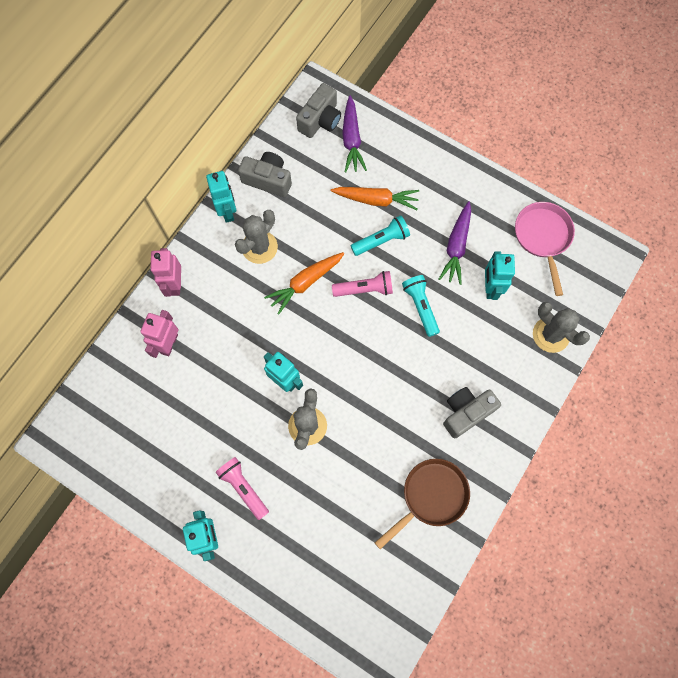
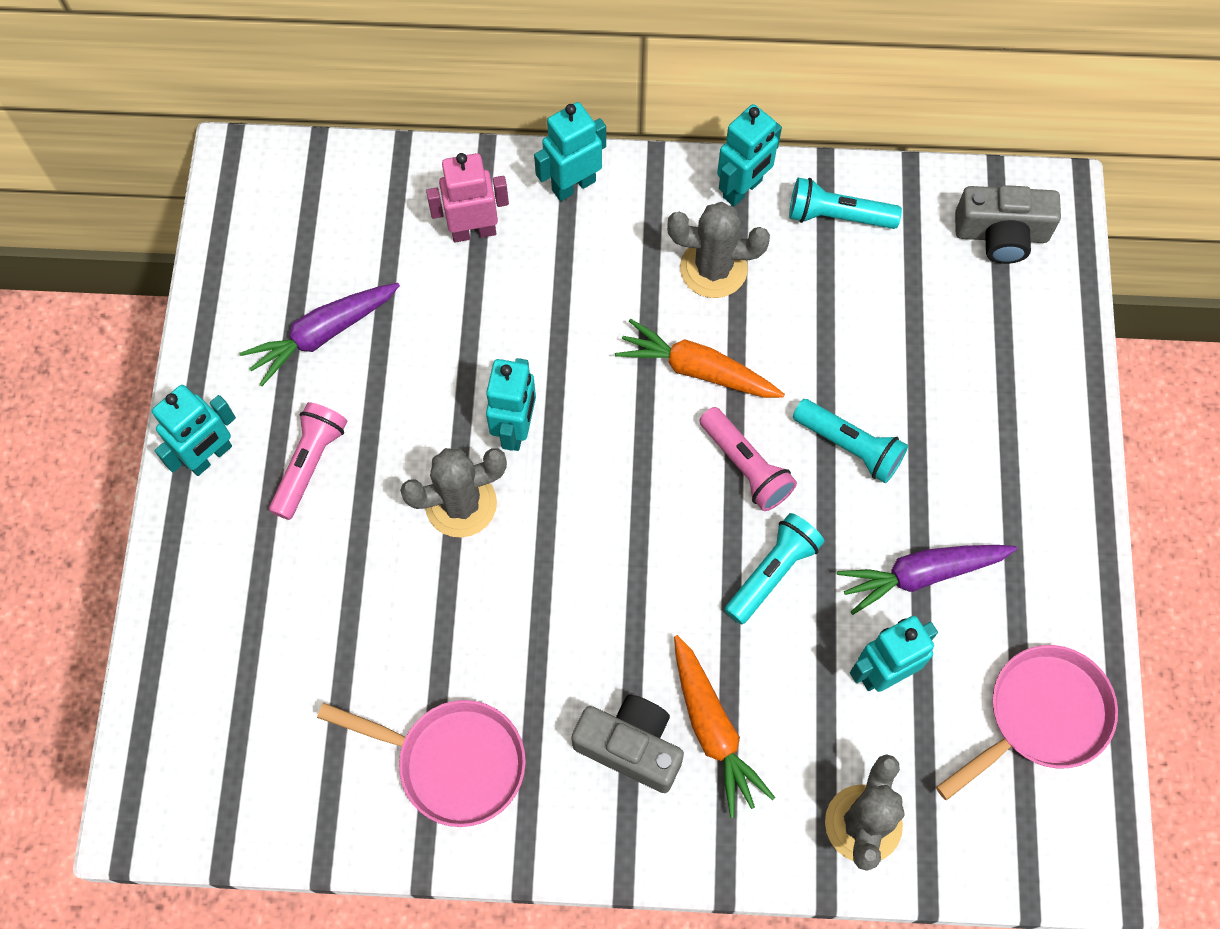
camera: 60 degrees right, 5 degrees down
pink robot [151,248,181,297] -> turquoise robot [534,102,606,201]
grey camera [238,152,292,197] -> turquoise flashlight [789,178,902,229]
orange carrot [331,187,419,210] -> orange carrot moved to [674,635,775,818]
purple carrot [342,95,367,173] -> purple carrot moved to [240,283,400,386]
brown pan [375,459,470,549] -> pink pan [317,700,526,827]

